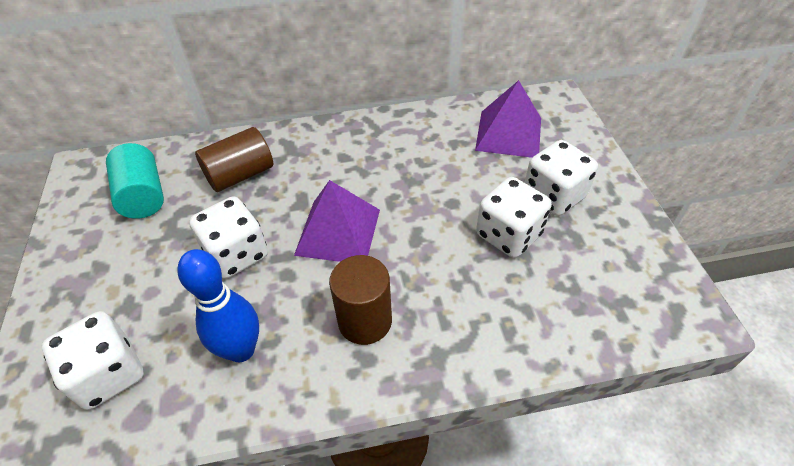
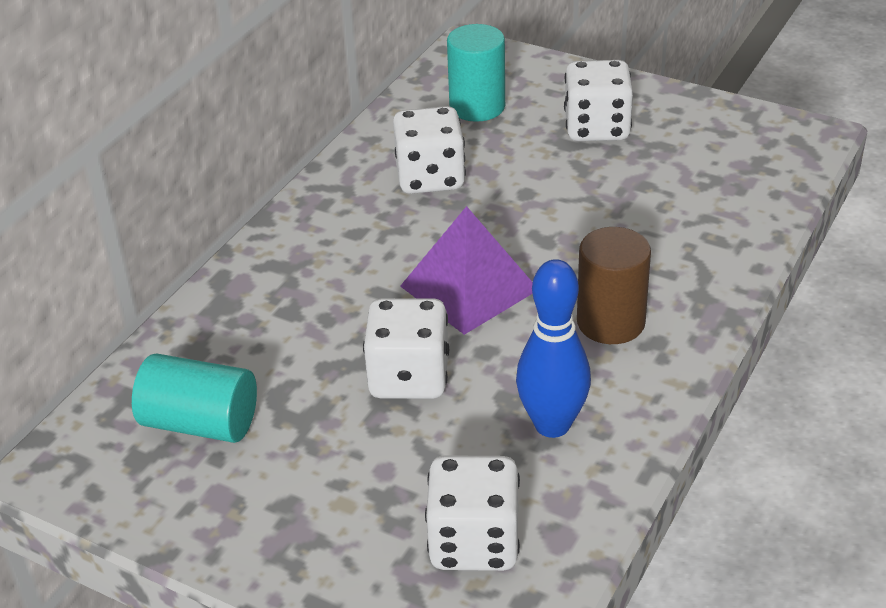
camera: 50 degrees left, 10 degrees down
brown cylinder [195,127,273,192] -> none
purple pyramid [475,80,541,158] -> turquoise cylinder [447,24,505,122]
white dice [476,177,552,258] -> white dice moved to [393,106,466,194]

